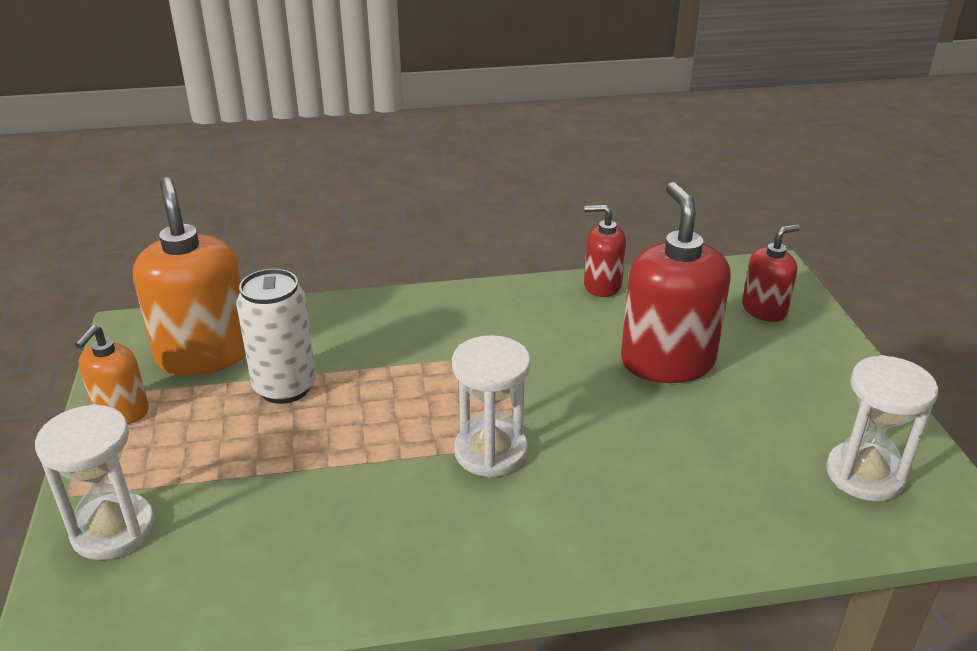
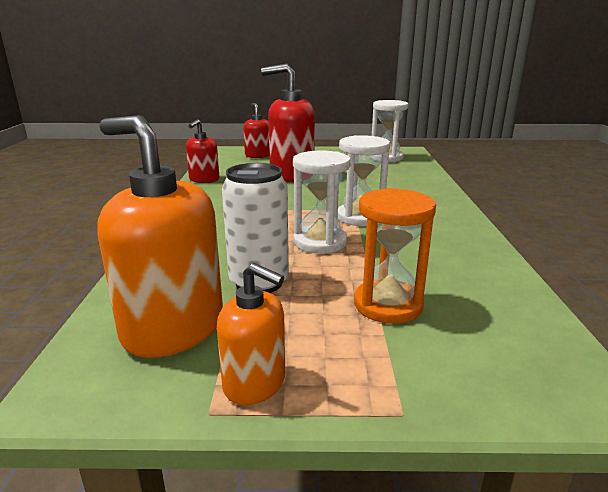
camera: 80 degrees left, 10 degrees down
white hourglass [35,404,155,560] -> white hourglass moved to [293,151,351,254]
orange soap dispenser [133,177,246,376] -> orange soap dispenser turned 45 degrees clockwise [97,115,223,358]
none -> orange hourglass [354,188,436,324]

